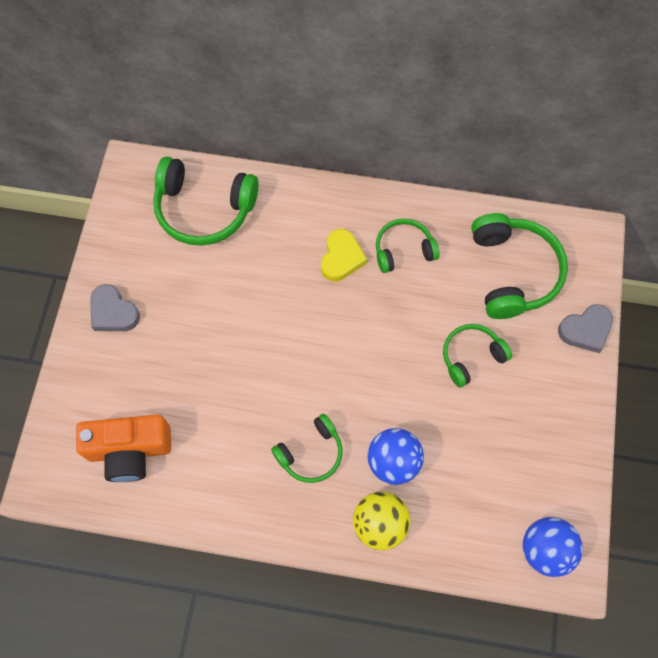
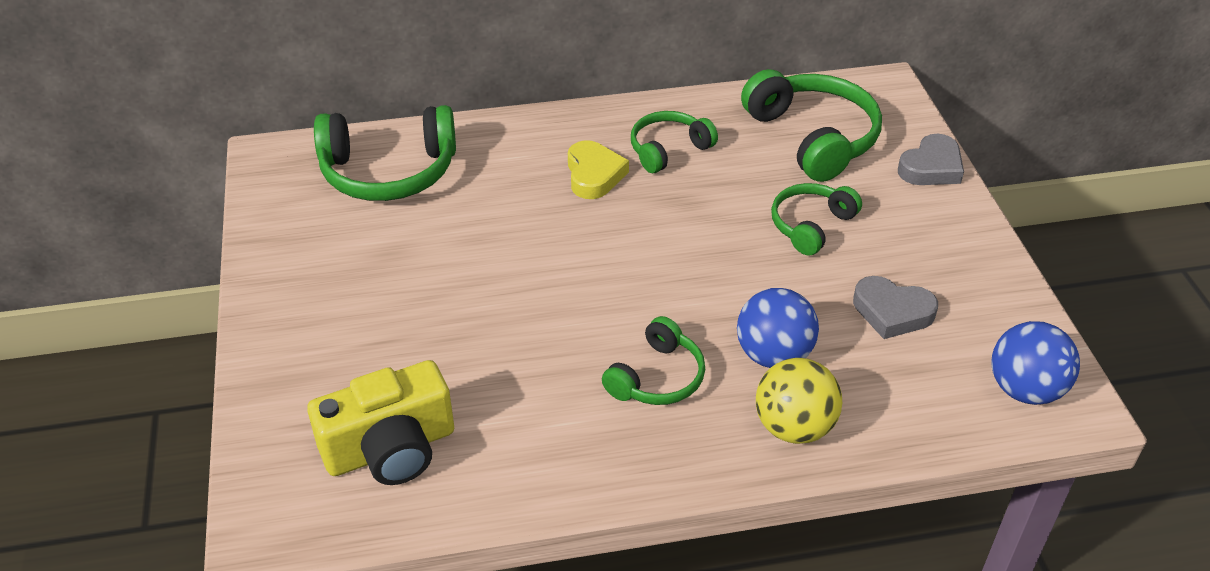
camera: 20 degrees left, 25 degrees down
orange camera [76,414,171,482] -> yellow camera [307,360,454,485]
grey heart [90,284,140,331] -> grey heart moved to [853,276,938,339]

